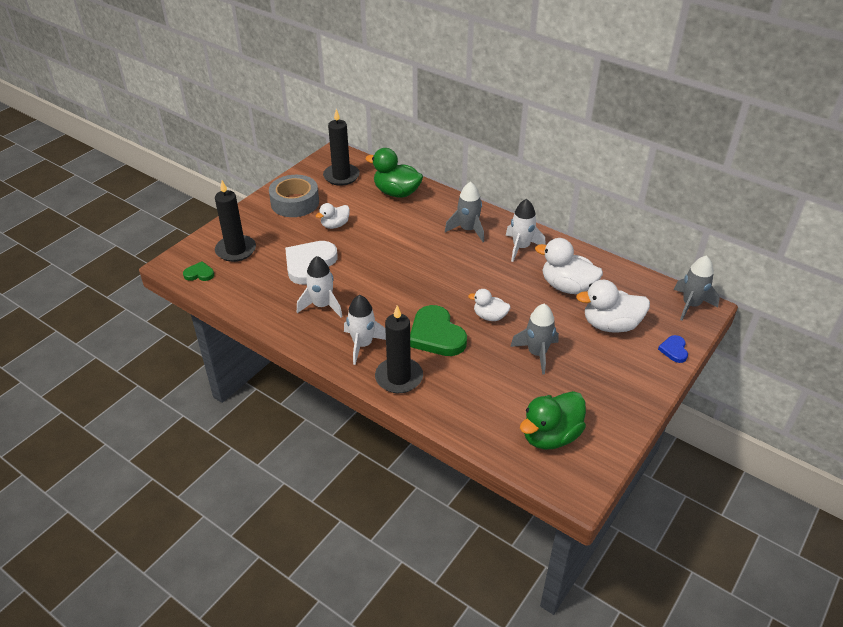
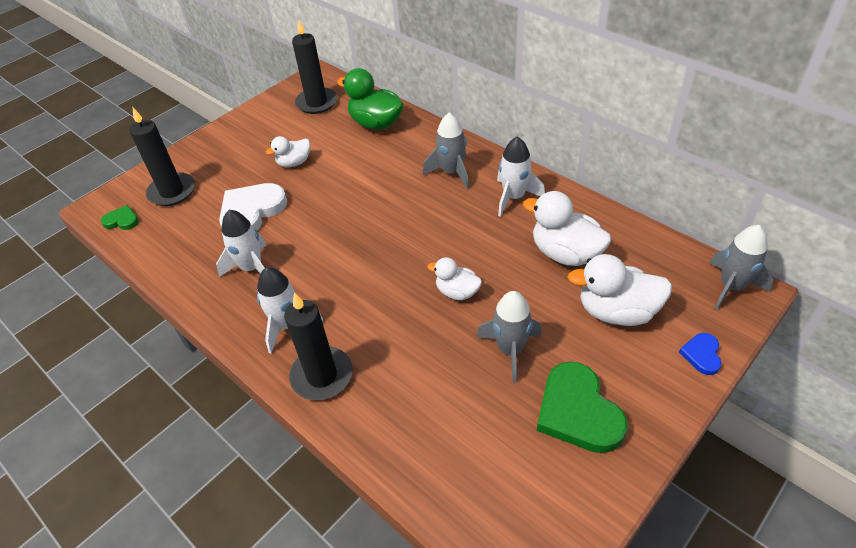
camera: 10 degrees right, 5 degrees up
grey tape [269,175,319,217] -> none
green heart [410,305,467,356] -> green heart moved to [537,362,627,453]
green duck [520,391,586,450] -> none

